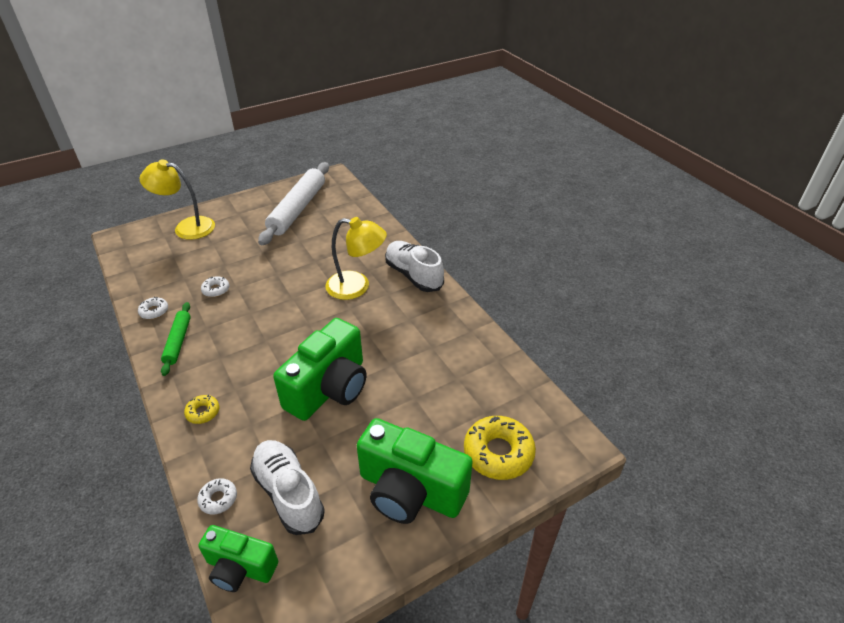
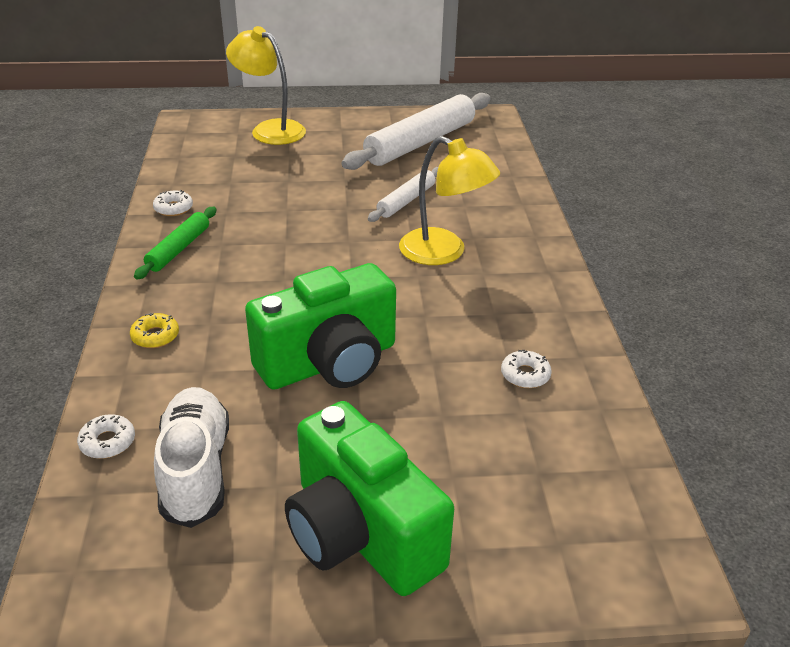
camera: 25 degrees right, 5 degrees down
green camera [198,525,278,592] -> none
white donut [201,276,229,297] -> white donut moved to [501,350,552,388]
white shoe [385,241,444,292] -> none
yellow donut [464,416,536,480] -> none
none -> white rolling pin [368,167,438,222]

